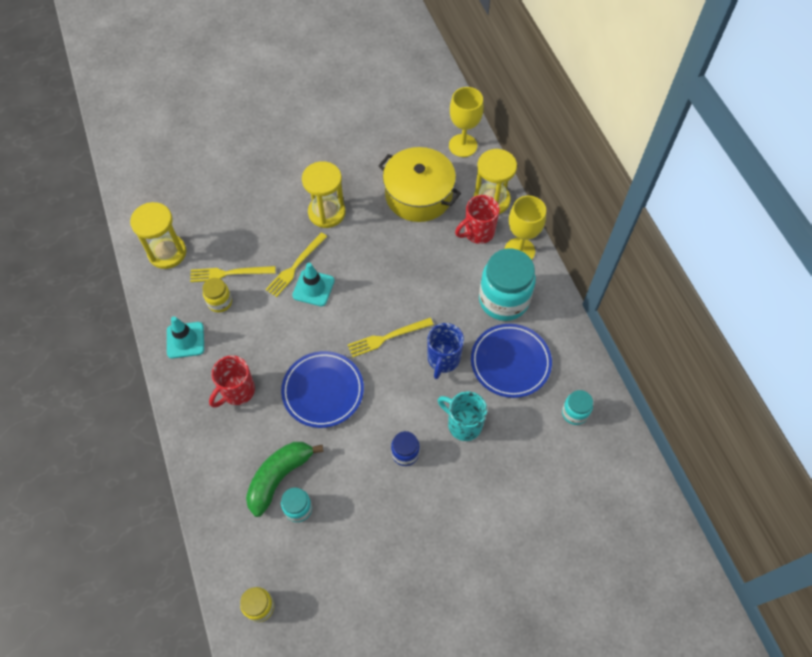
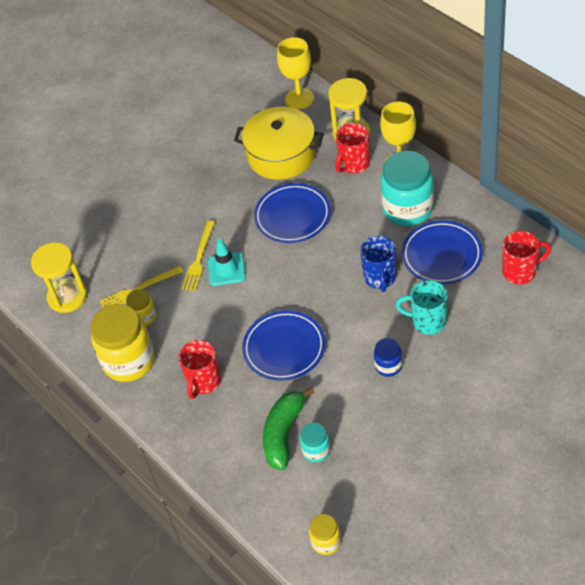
camera: 15 degrees left, 10 degrees down
turquoise traffic cone [167,316,204,359] -> yellow jar [90,304,155,382]
yellow hourglass [302,161,346,228] -> none
yellow fork [348,318,434,357] -> none
turquoise jar [562,390,593,425] -> red mug [502,231,551,284]
none -> blue plate [254,183,331,243]

